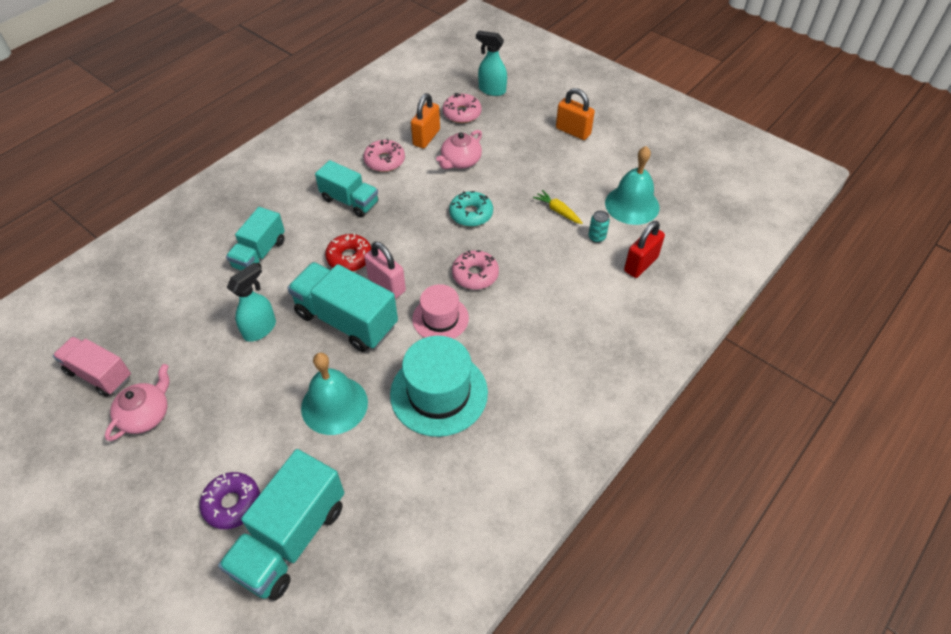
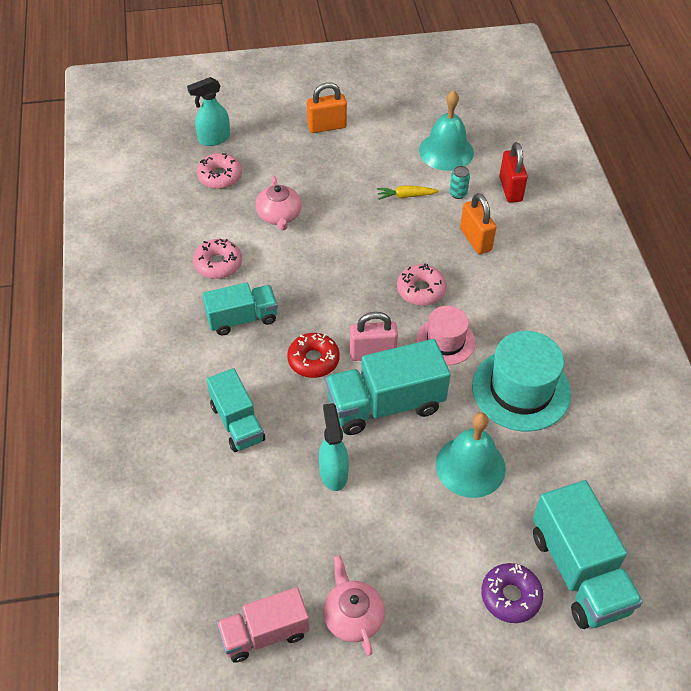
camera: 50 degrees left, 0 degrees up
orange padlock [411,93,440,148] -> orange padlock moved to [460,193,496,254]
turquoise donut [449,191,493,227] -> none

